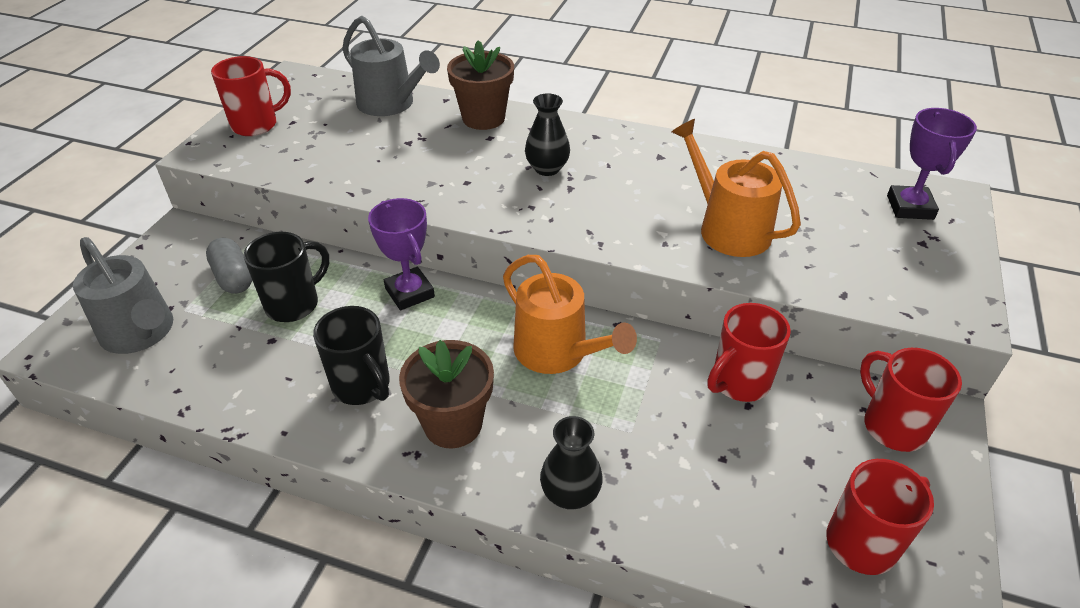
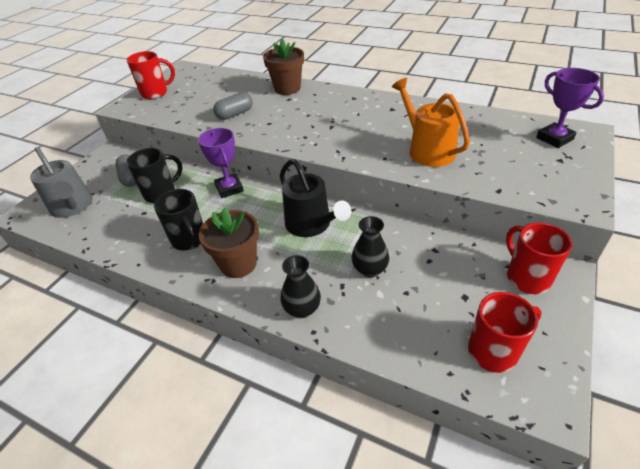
camera: 10 degrees right, 0 degrees up
grey watering can [342,16,440,116] -> none
orange watering can [503,255,637,374] -> black watering can [280,159,351,237]
black vase [525,93,570,176] -> black vase moved to [352,216,389,277]
red mug [707,303,791,402] -> none
purple trophy [887,108,977,220] -> purple trophy turned 45 degrees counterclockwise [536,68,604,148]
none -> grey capsule [213,92,253,120]

